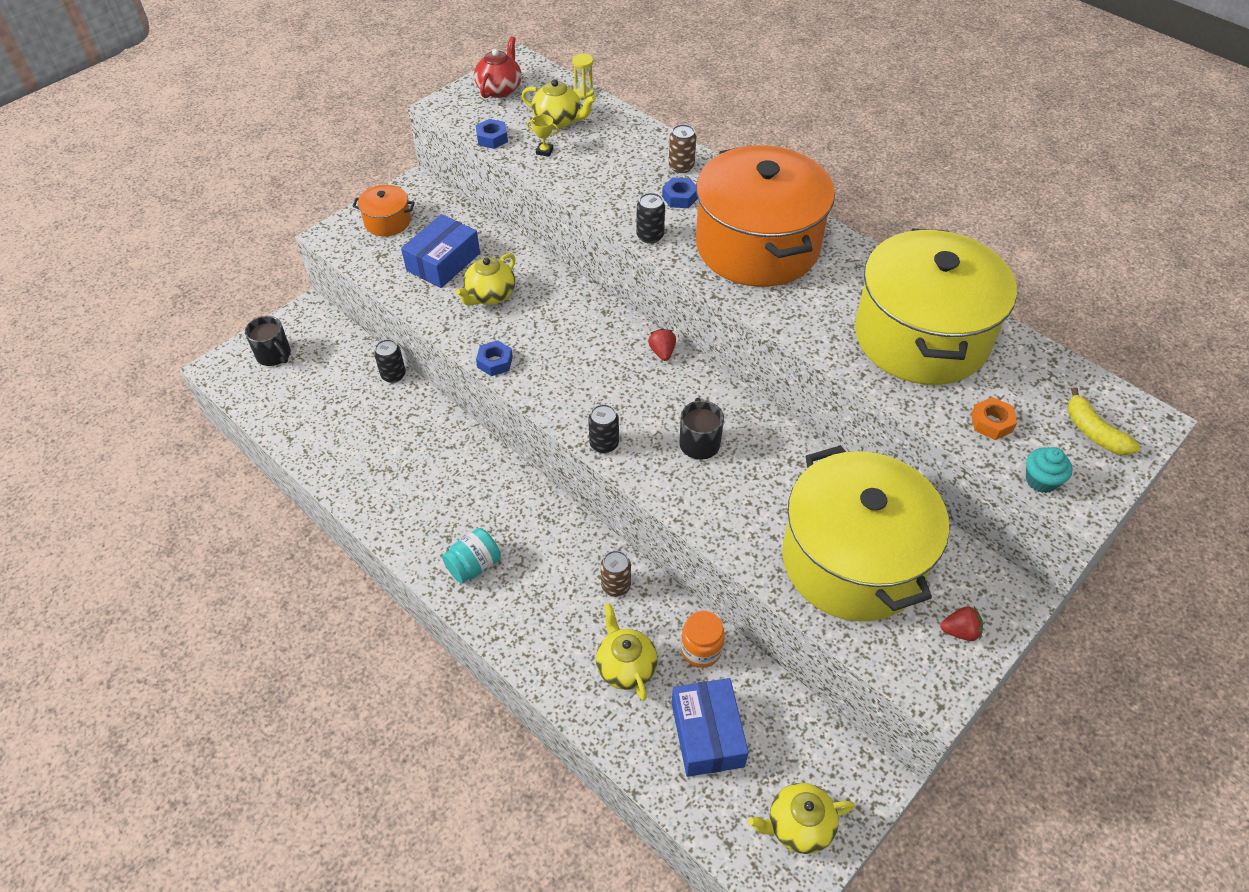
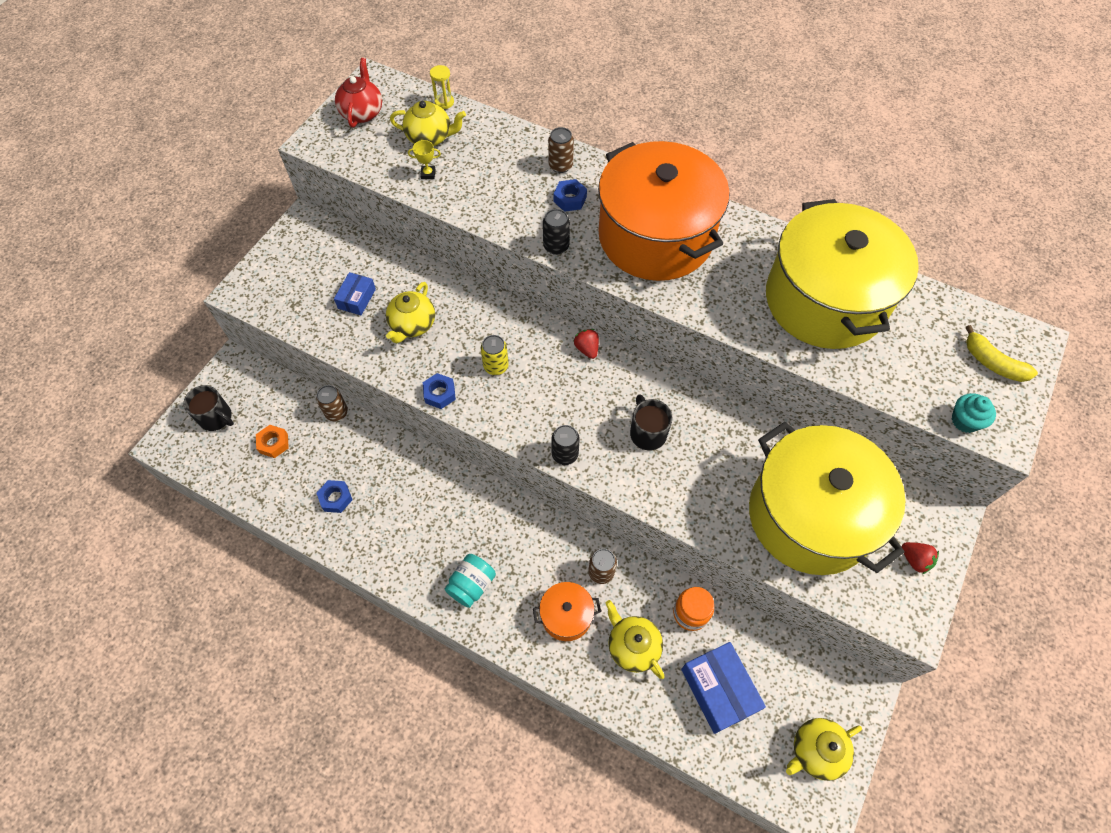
camera: 15 degrees left, 10 degrees up
orange pot [352,185,415,236] -> orange pot moved to [533,582,601,641]
black can [374,339,406,383] -> brown can [316,385,348,421]
blue box [401,214,480,288] -> blue box [334,272,376,315], size x0.59
blue nut [476,119,508,149] -> blue nut moved to [317,480,352,513]
red strawberry [940,606,983,641] -> red strawberry turned 60 degrees clockwise [902,542,939,574]
orange nut [971,397,1017,440] -> orange nut moved to [256,425,289,458]
none -> yellow can [481,335,509,375]

